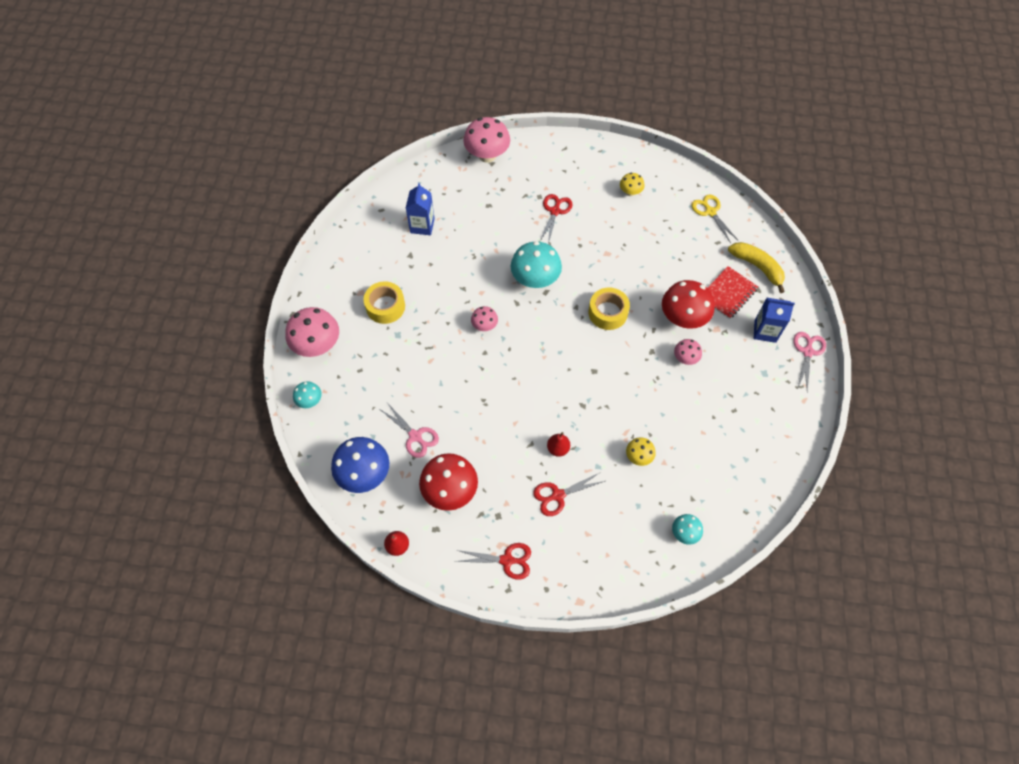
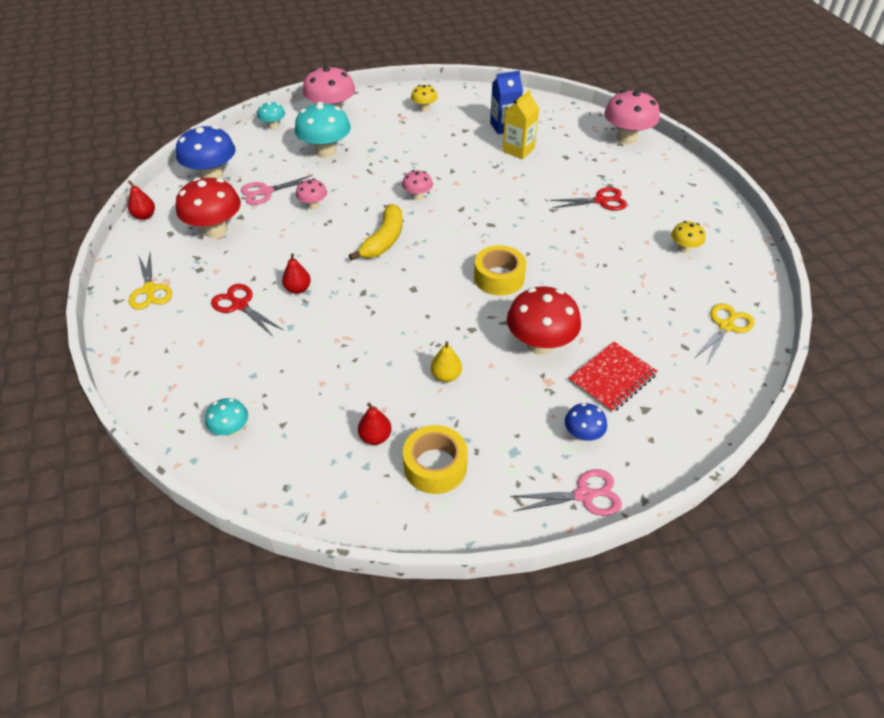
camera: 65 degrees right, 15 degrees down
yellow tape [364,281,405,324] -> yellow tape moved to [403,425,468,494]
pink scissors [381,403,439,458] -> pink scissors turned 45 degrees clockwise [241,175,313,205]
red scissors [455,543,531,580] -> yellow scissors [129,253,172,310]
turquoise mushroom [511,241,562,288] -> turquoise mushroom moved to [295,102,351,158]
yellow mushroom [626,437,656,466] -> yellow mushroom moved to [411,85,438,111]
pink mushroom [674,339,702,365] -> pink mushroom moved to [296,178,327,209]
red notebook [708,266,758,319] -> red notebook turned 60 degrees counterclockwise [568,342,657,413]
yellow banana [728,242,785,293] -> yellow banana moved to [349,204,403,260]
blue carton [754,298,795,343] -> blue mushroom [565,403,607,442]
none -> red pear [358,403,392,445]
none -> yellow pear [431,341,462,382]
none -> yellow carton [503,90,539,159]

